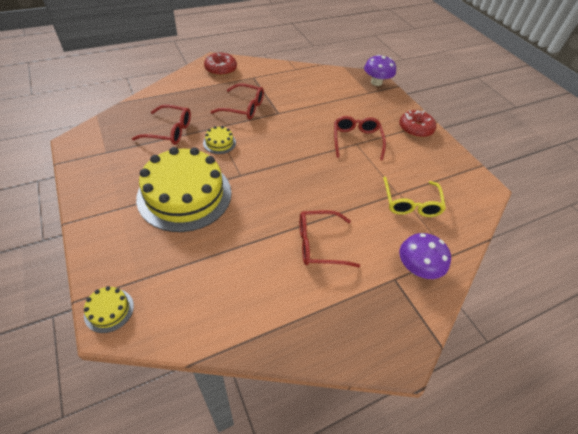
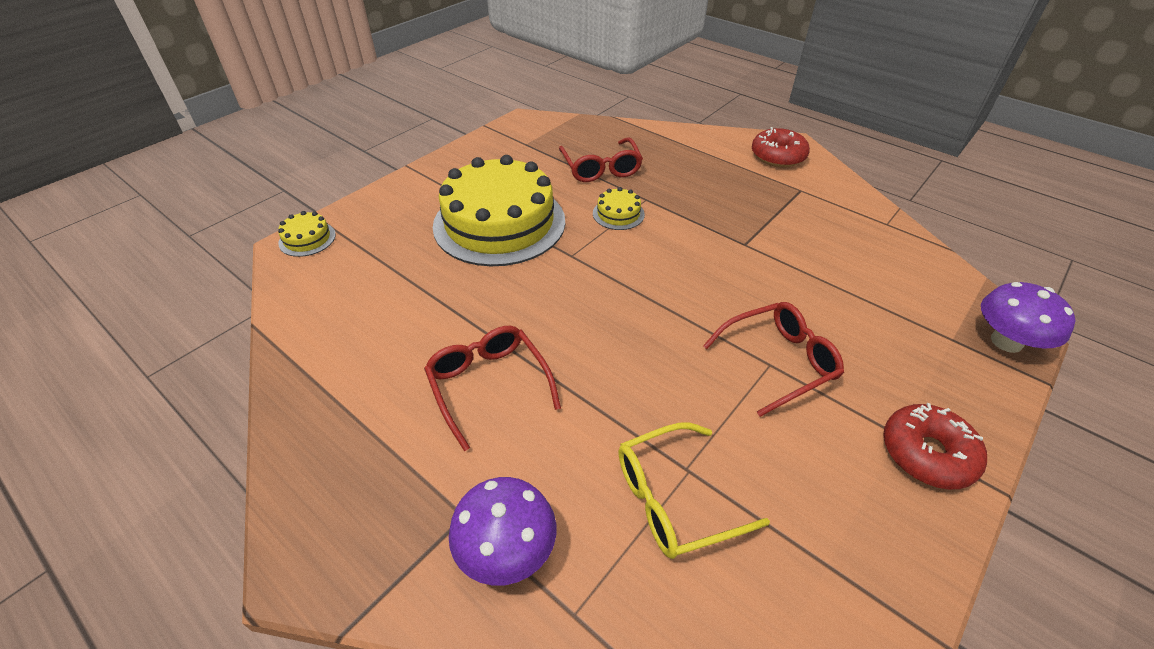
camera: 70 degrees right, 5 degrees down
red glasses [211,83,264,120] -> none

